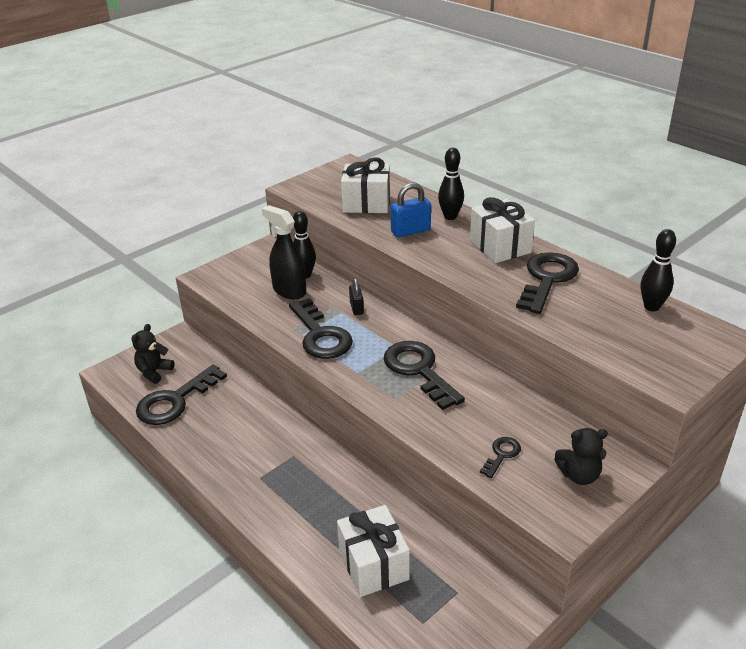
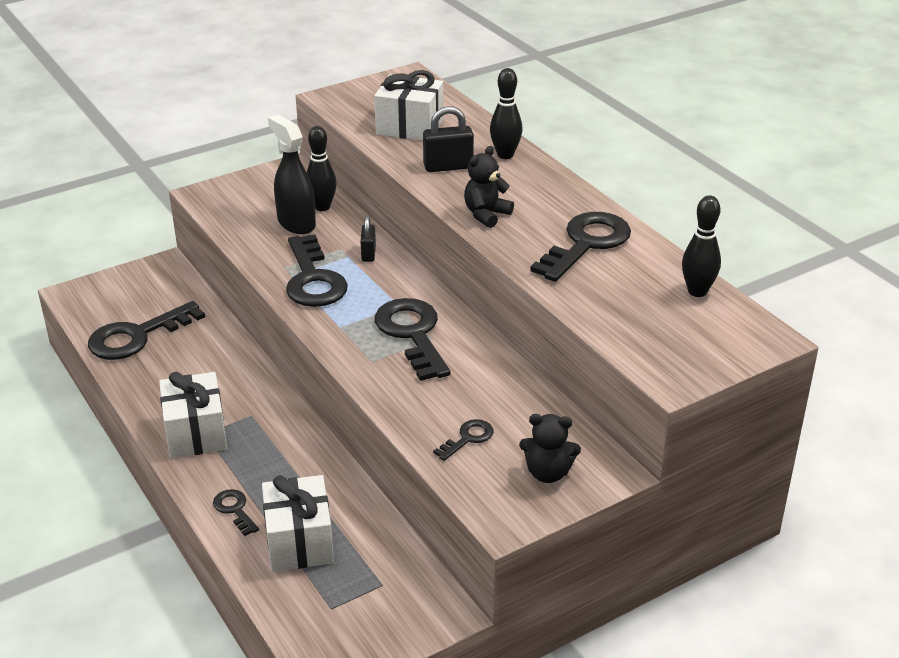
camera: 10 degrees right, 0 degrees up
black teddy bear [131,324,174,384] -> black teddy bear moved to [464,146,514,228]
blue padlock [391,183,431,237] -> black padlock [423,106,474,172]
white gift [470,197,535,263] -> white gift moved to [159,372,227,459]
none -> black key [213,489,259,536]

